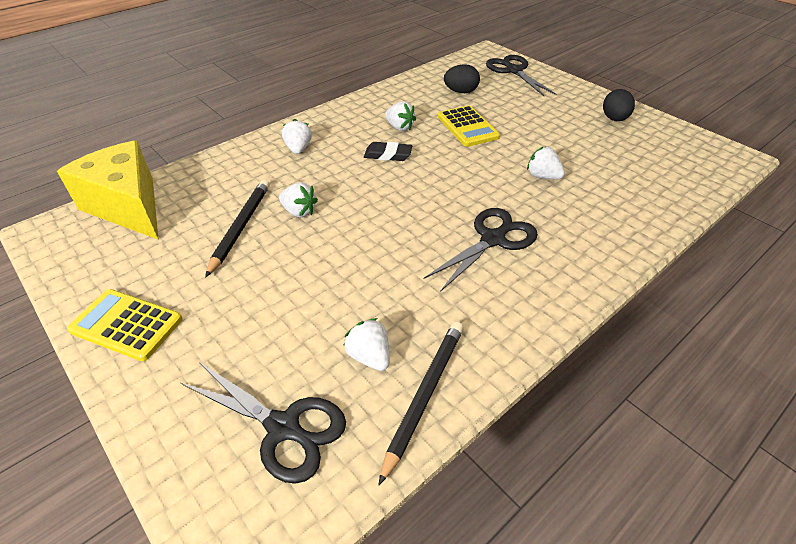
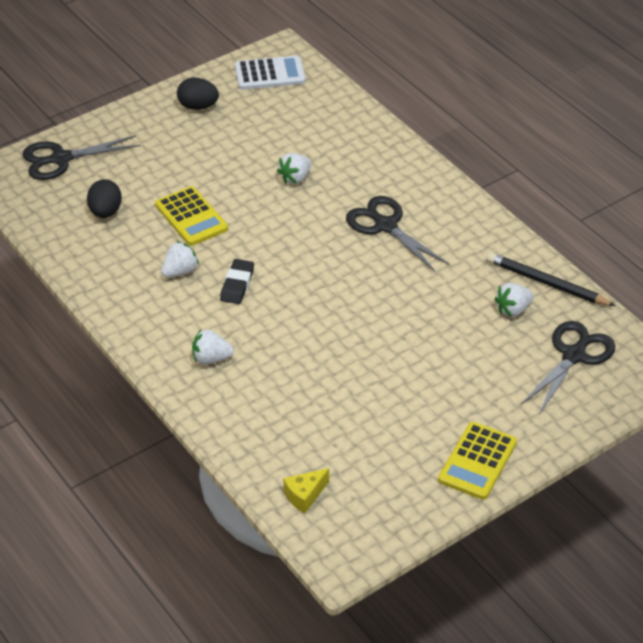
camera: 85 degrees left, 0 degrees up
yellow cheese [57,140,159,240] -> yellow cheese [284,468,329,513], size x0.40
black pencil [205,179,270,278] -> none
white strawberry [279,182,318,217] -> none
yellow calculator [438,106,500,147] -> yellow calculator turned 75 degrees clockwise [155,186,228,246]
none -> white calculator [235,56,306,90]

